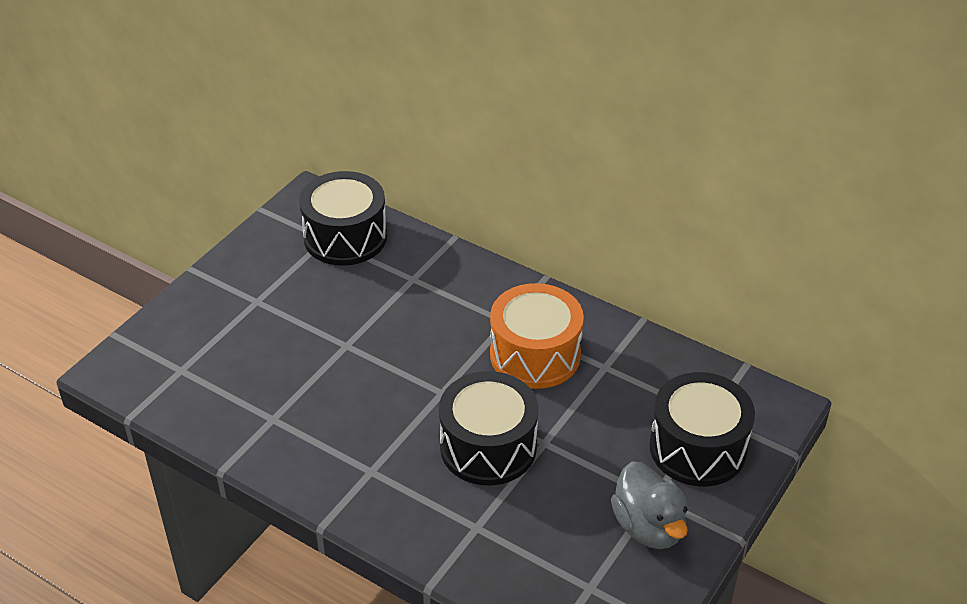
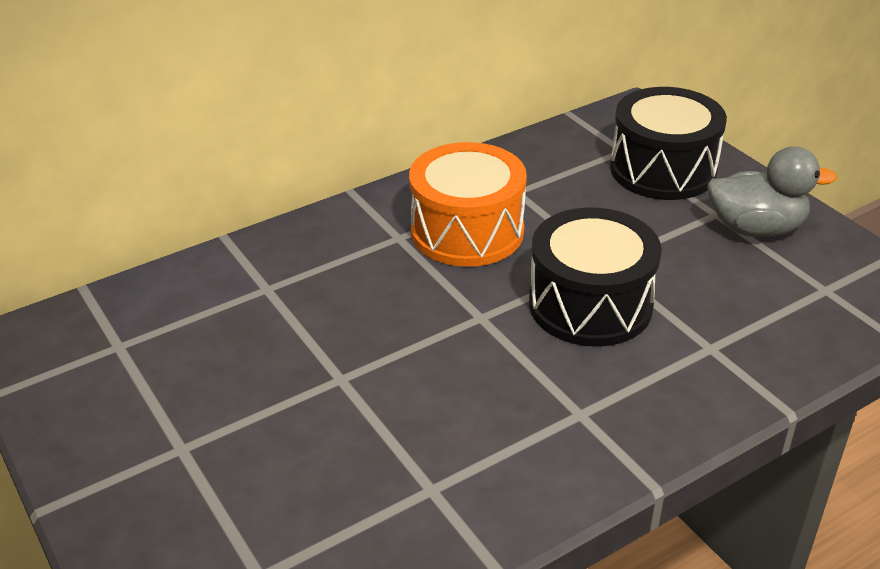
camera: 65 degrees left, 5 degrees down
black drum [299,171,387,266] -> none

